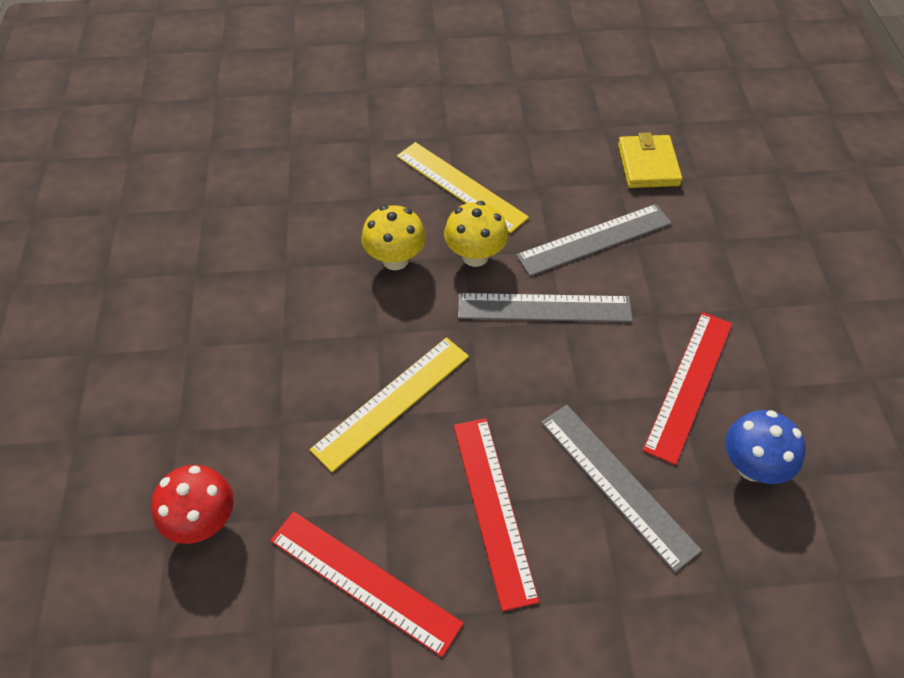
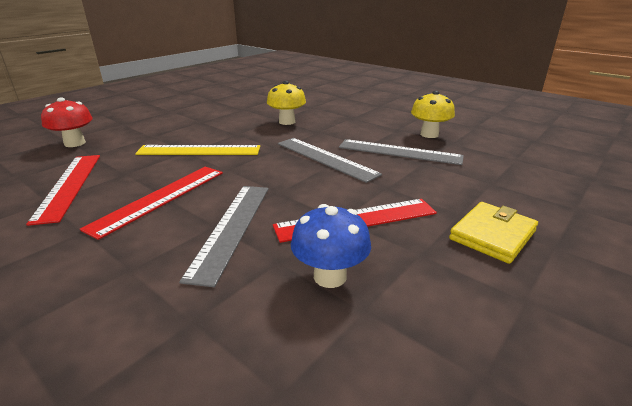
camera: 45 degrees right, 25 degrees down
yellow ruler [397,142,529,233] -> none
yellow mushroom [444,201,508,267] -> yellow mushroom moved to [411,91,455,138]
yellow wallet [618,132,682,188] -> yellow wallet moved to [449,202,538,264]

